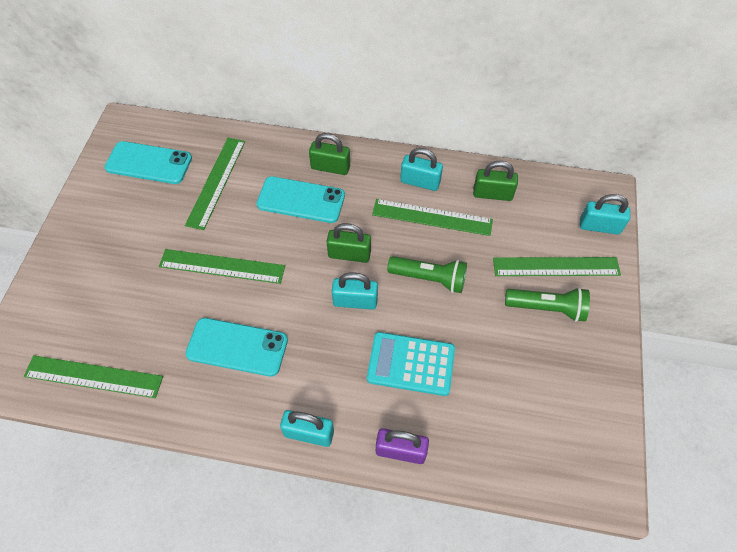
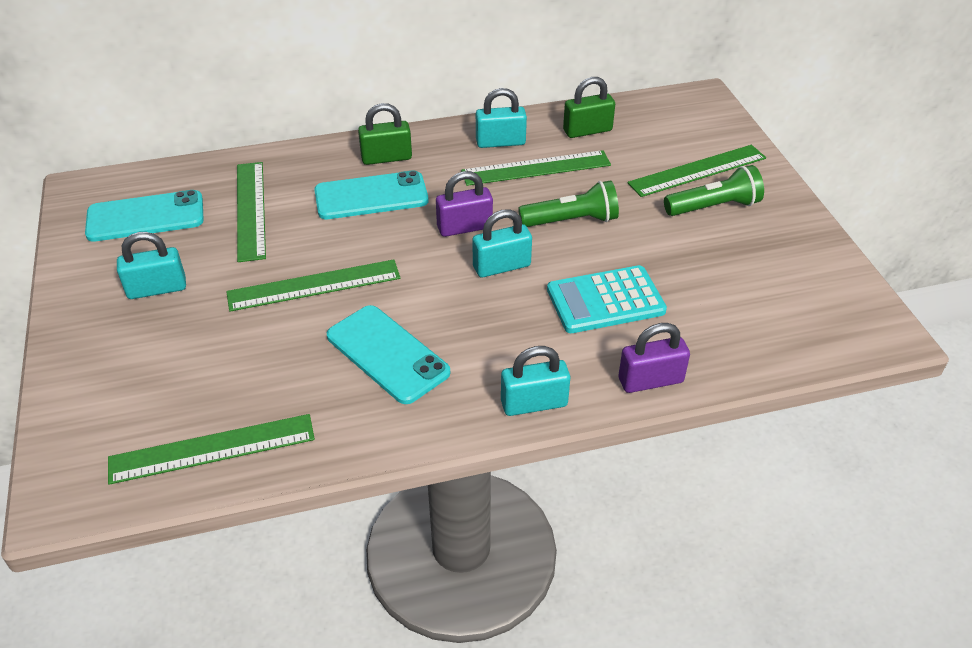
camera: 25 degrees left, 15 degrees down
turquoise phone [185,318,288,377] -> turquoise phone turned 60 degrees clockwise [327,305,450,404]
green padlock [327,223,371,263] -> purple padlock [436,171,493,237]
turquoise padlock [580,194,630,234] -> turquoise padlock moved to [117,232,186,299]

